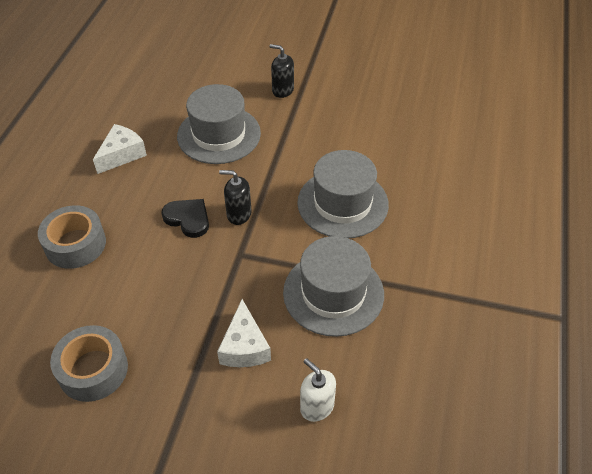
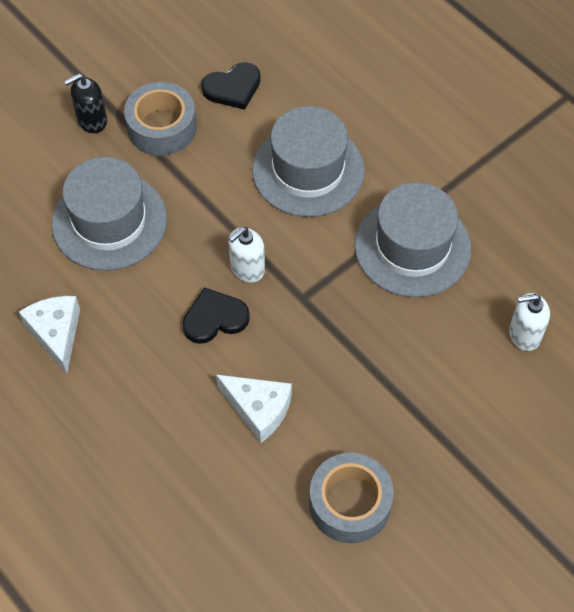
camera: 55 degrees left, 10 degrees up
grey tape [38,205,106,269] -> grey tape moved to [124,82,197,156]
white cheese [217,299,271,367] -> white cheese moved to [216,375,292,443]
black soap dispenser [219,170,252,225] -> white soap dispenser [228,227,265,283]
none -> black heart [201,62,261,110]

